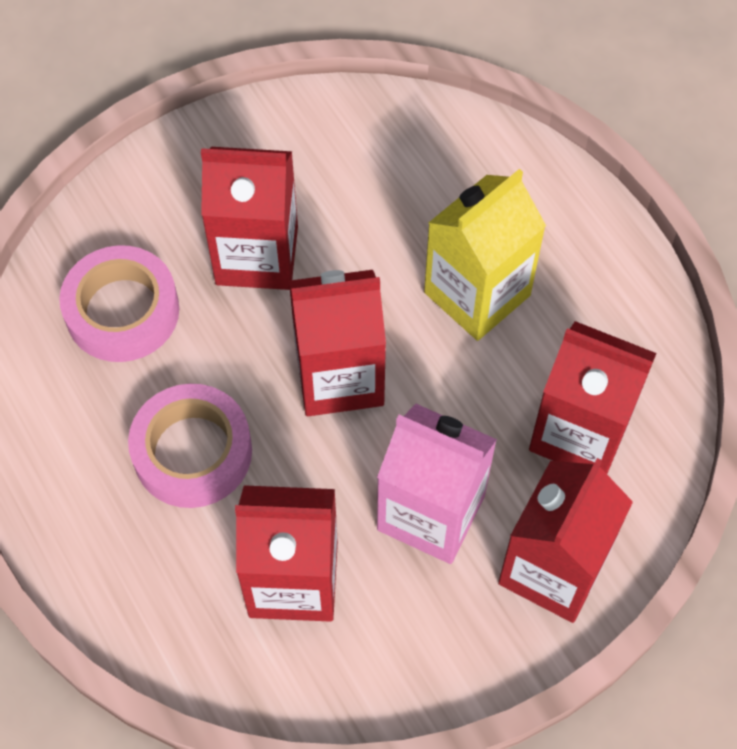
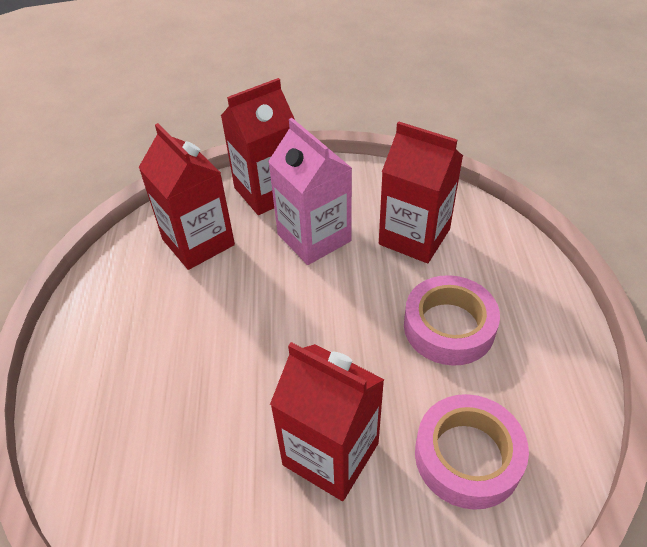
camera: 150 degrees left, 15 degrees down
red carton [289,270,386,416] -> none
yellow carton [424,169,546,341] -> none

